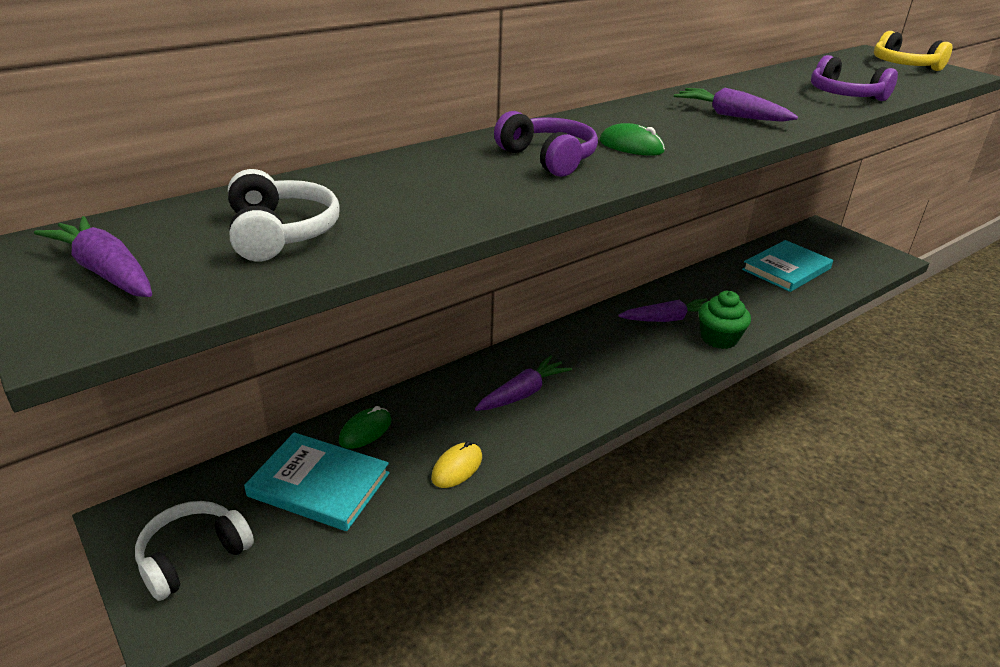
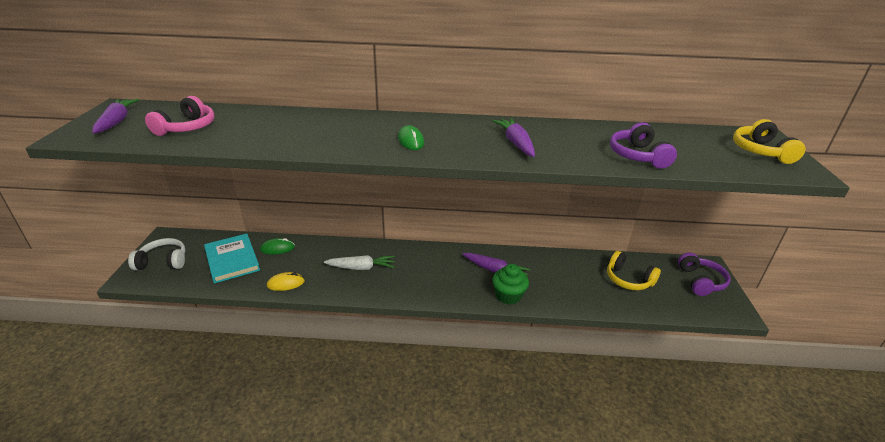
camera: 40 degrees right, 0 degrees up
white headphones [228,169,339,261] -> pink headphones [145,96,215,136]
purple carrot [475,355,572,411] -> white carrot [324,255,395,270]
purple headphones [494,111,598,177] -> purple headphones moved to [678,252,731,296]
turquoise book [742,240,833,292] -> yellow headphones [607,251,661,290]

